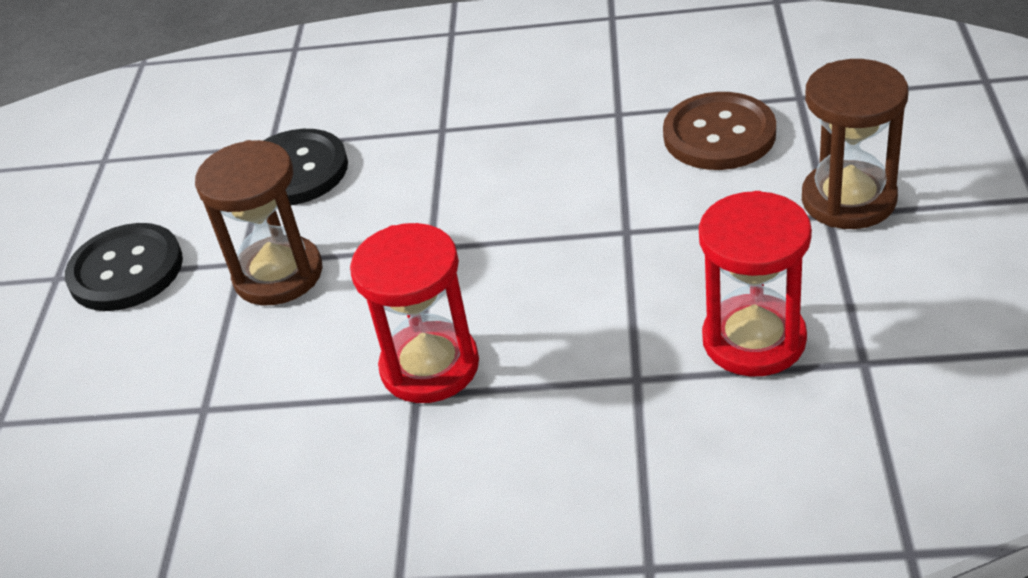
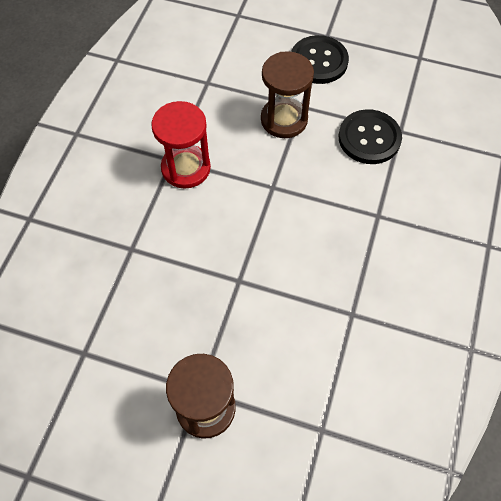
camera: 100 degrees right, 20 degrees up
brown button [663,92,776,170] -> none
red hourglass [699,191,812,377] -> none

